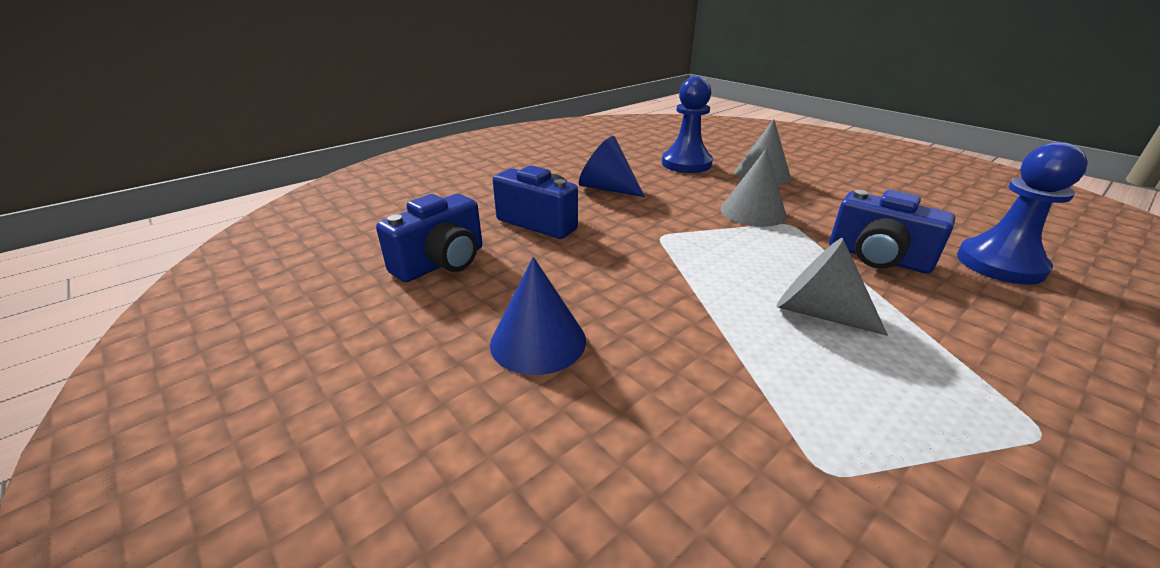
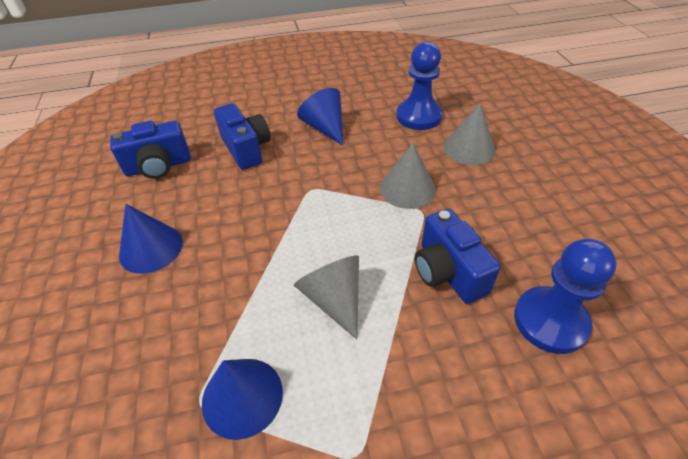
camera: 30 degrees right, 15 degrees up
none -> blue cone [202,359,283,440]

